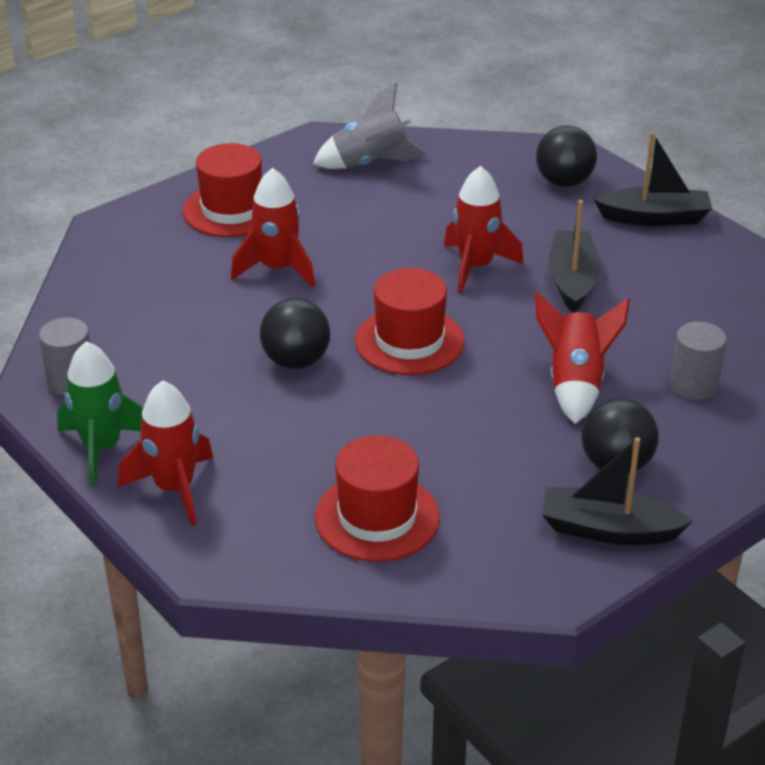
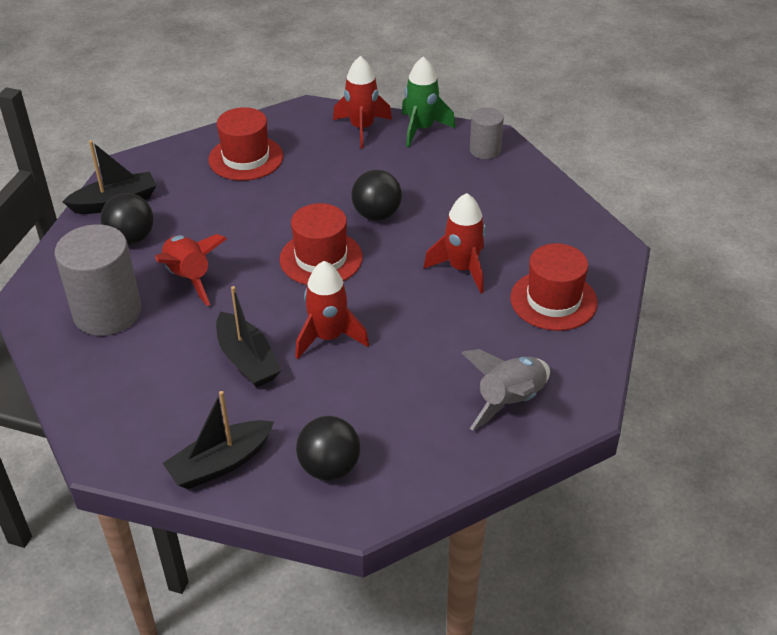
camera: 145 degrees right, 5 degrees up
grey cylinder [670,322,727,400] -> grey cylinder [55,224,141,336], size x1.82

